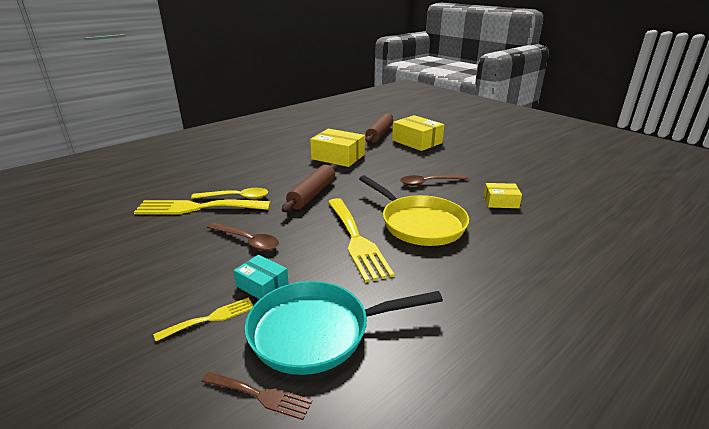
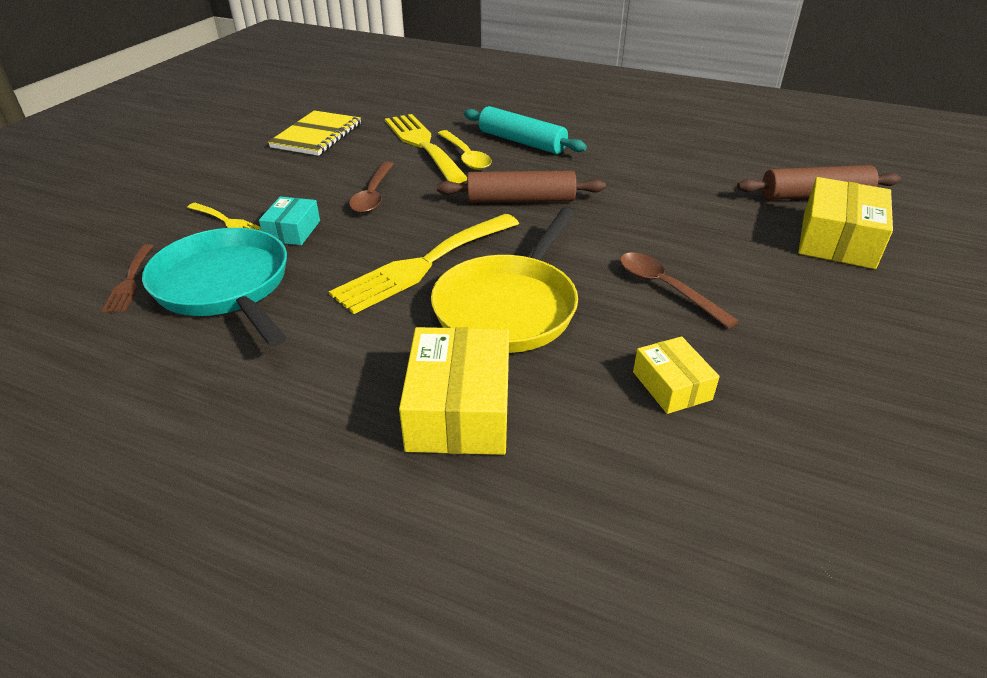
camera: 65 degrees right, 10 degrees up
yellow box [310,129,365,167] -> yellow box moved to [399,327,509,455]
none -> yellow notebook [268,110,361,156]
none -> turquoise rolling pin [464,106,587,154]

